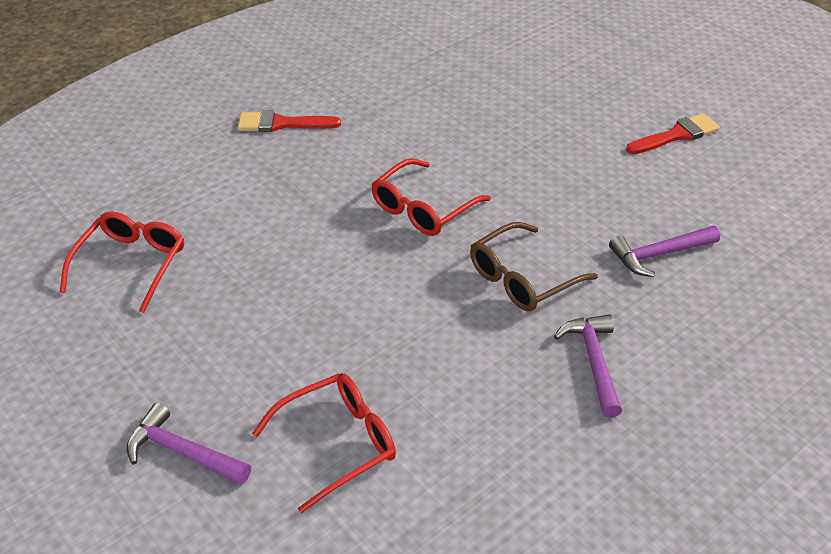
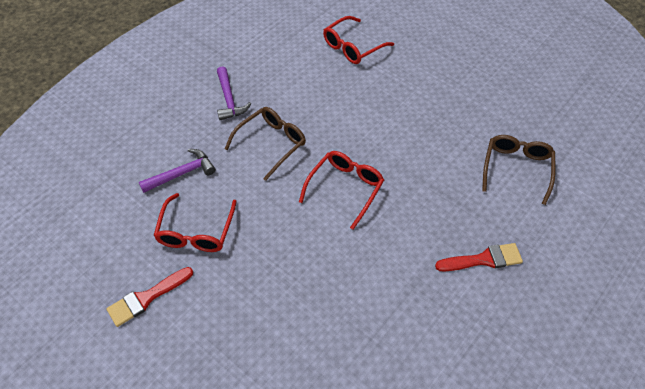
camera: 170 degrees right, 10 degrees up
red glasses [60,211,184,313] -> red glasses moved to [154,193,237,252]
purple hammer [126,403,251,485] -> none
none -> brown glasses [482,135,556,205]

